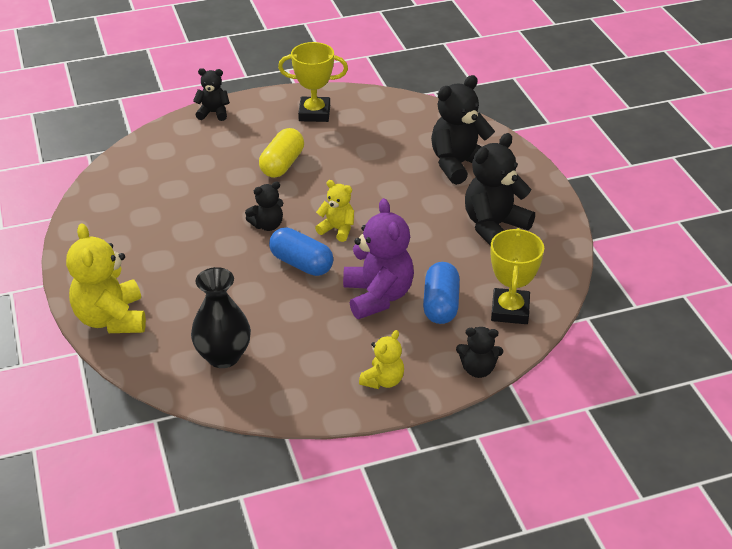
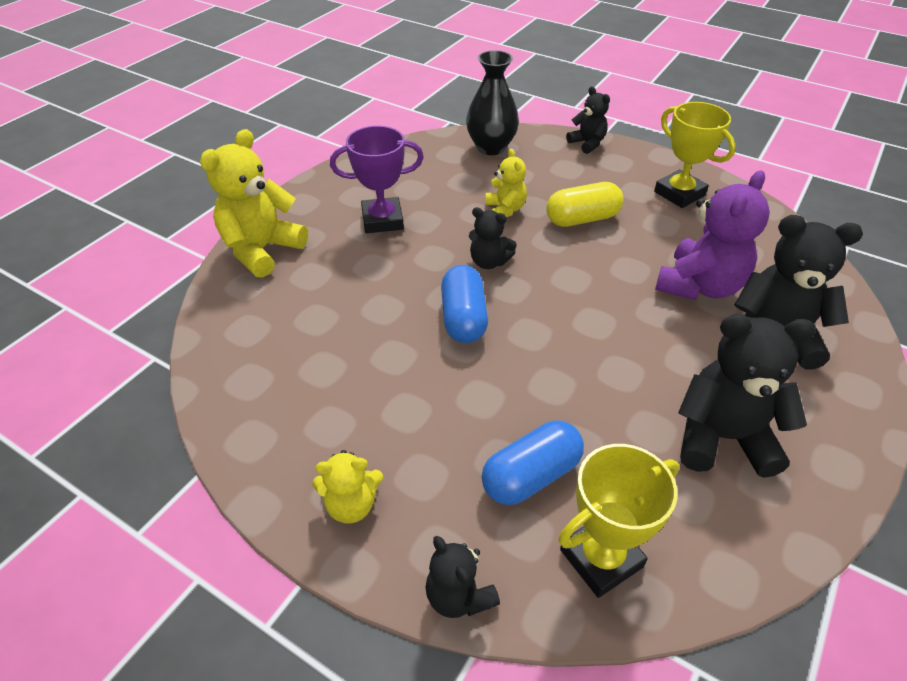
camera: 50 degrees right, 5 degrees up
black vase [191,267,251,368] -> black vase moved to [466,50,519,155]
yellow teddy bear [315,180,354,242] -> yellow teddy bear moved to [485,148,527,217]
purple teddy bear [343,198,414,319] -> purple teddy bear moved to [655,170,770,300]
none -> purple trophy [330,126,424,233]

